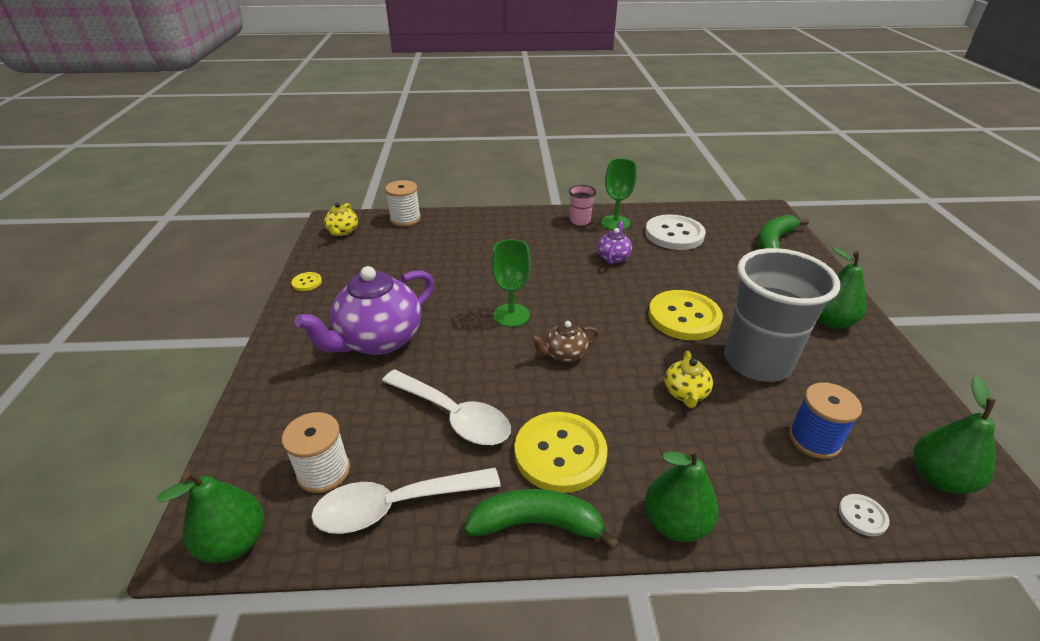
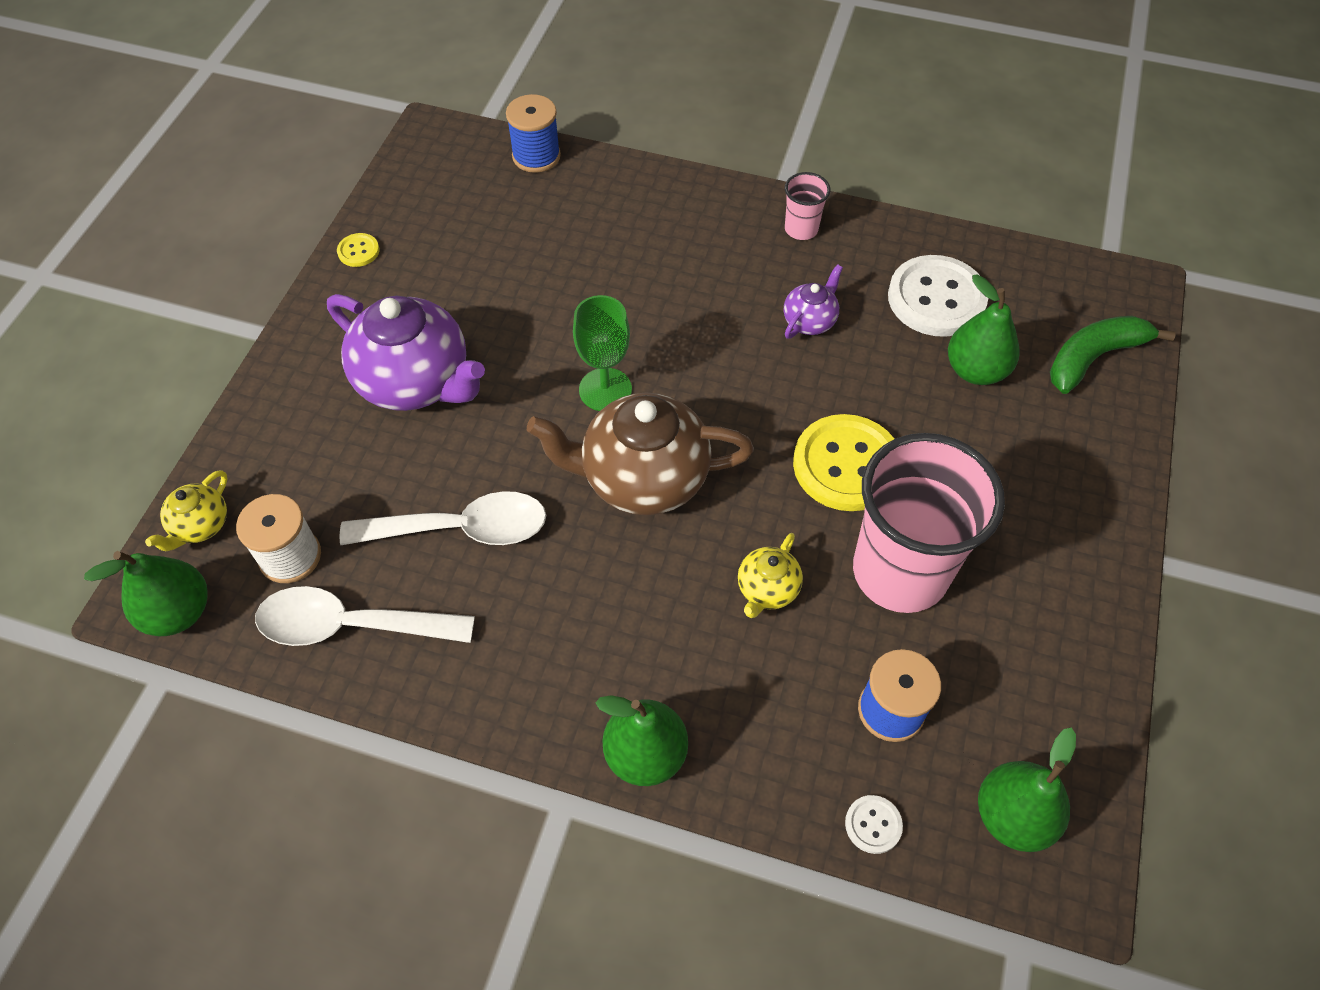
camera: 20 degrees right, 20 degrees up
purple teapot [294,266,434,355] -> purple teapot turned 120 degrees counterclockwise [327,294,485,411]
yellow teapot [324,202,358,236] -> yellow teapot moved to [145,470,227,551]
white spoon [382,369,511,445] -> white spoon turned 60 degrees counterclockwise [340,491,546,545]
white spool [385,180,421,227] -> blue spool [506,94,561,173]
green banana [464,489,620,550] -> none
yellow button [514,412,607,493] -> none
brown teapot [531,321,599,362] -> brown teapot [527,393,754,515], size x2.09
green goblet [601,158,637,230] -> none
grey cup [724,248,840,382] -> pink cup [853,433,1005,613]
green pear [818,247,867,329] -> green pear moved to [948,274,1020,385]

